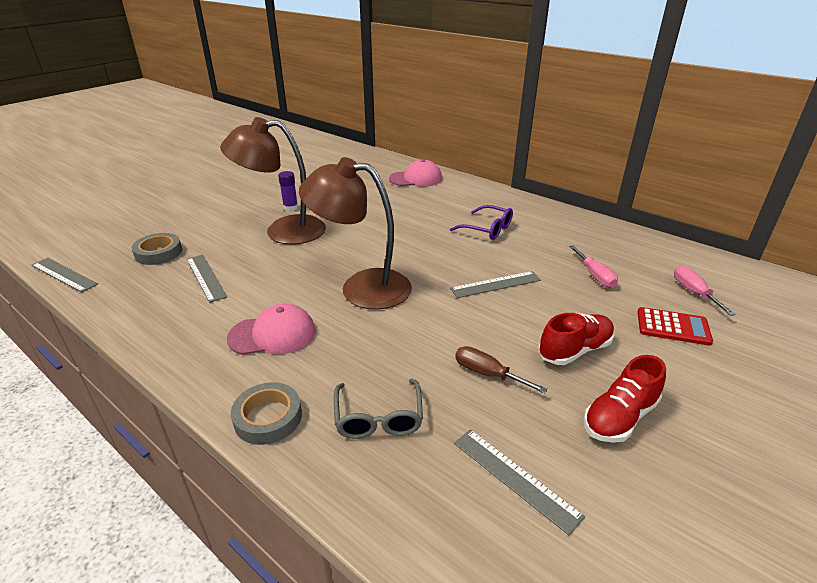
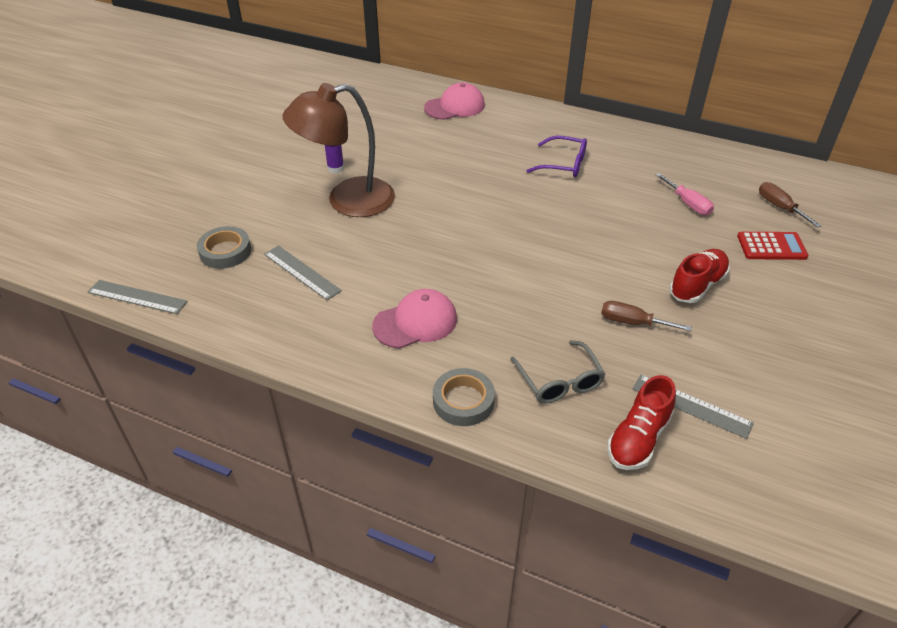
camera: 15 degrees left, 10 degrees up
brown lamp [299,157,412,310] -> none
grey ruler [450,271,541,298] -> none
red shoe [584,355,666,443] -> red shoe moved to [607,375,676,470]
pink screwdriver [674,266,736,316] -> brown screwdriver [759,182,822,228]

